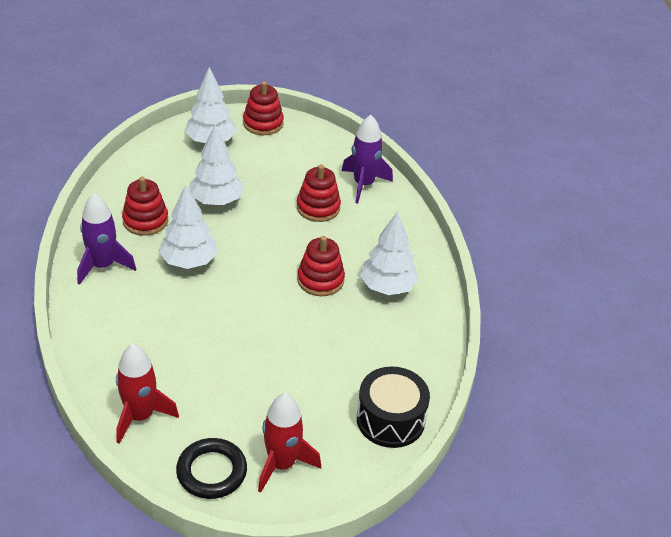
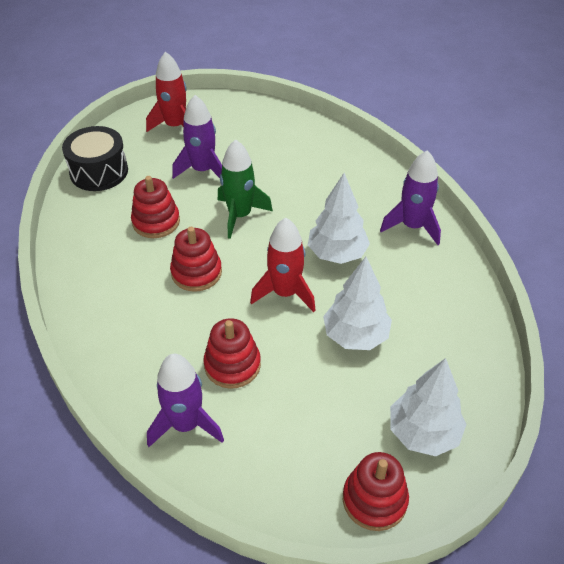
camera: 165 degrees right, 5 degrees up
red rocket [116,344,179,444] -> red rocket moved to [250,218,315,312]
red stacking toy [122,177,168,236] -> red stacking toy moved to [131,176,180,238]
black ring [176,438,247,499] -> none
white tree [360,211,419,295] -> none
none -> purple rocket [172,95,222,179]
none -> green rocket [218,139,273,239]

